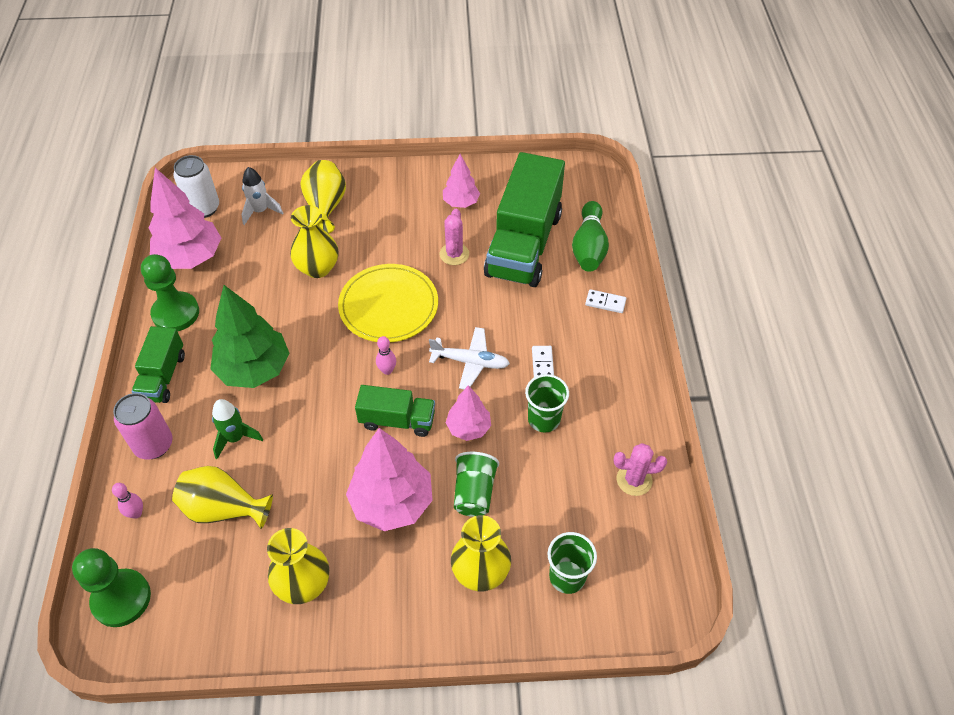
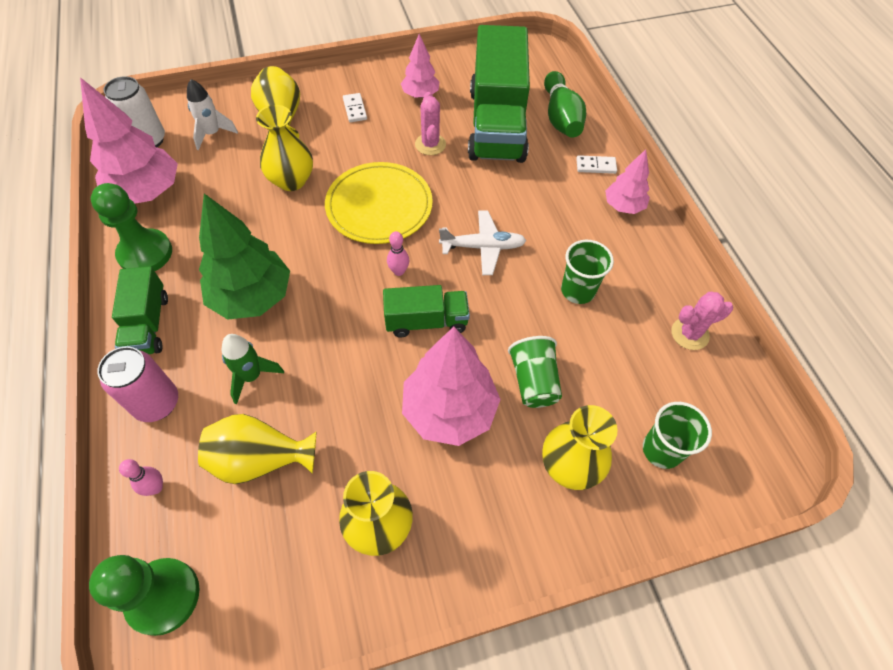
camera: 15 degrees left, 5 degrees up
pink tree [446,385,491,441] -> pink tree moved to [605,149,650,214]
white domino [532,346,554,377] -> white domino moved to [343,93,367,122]

